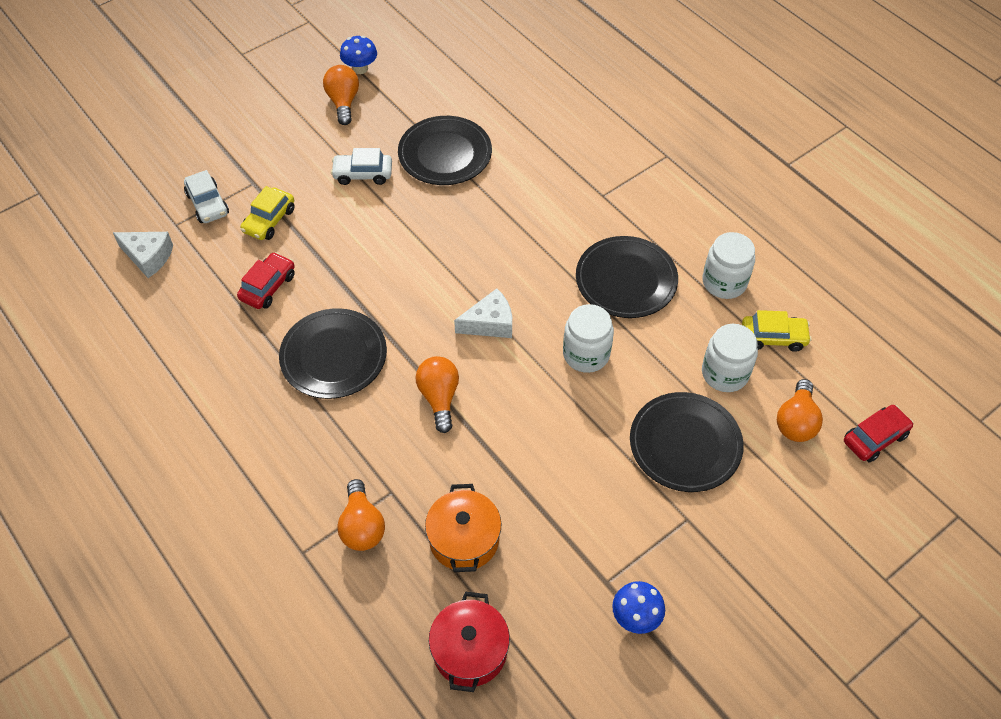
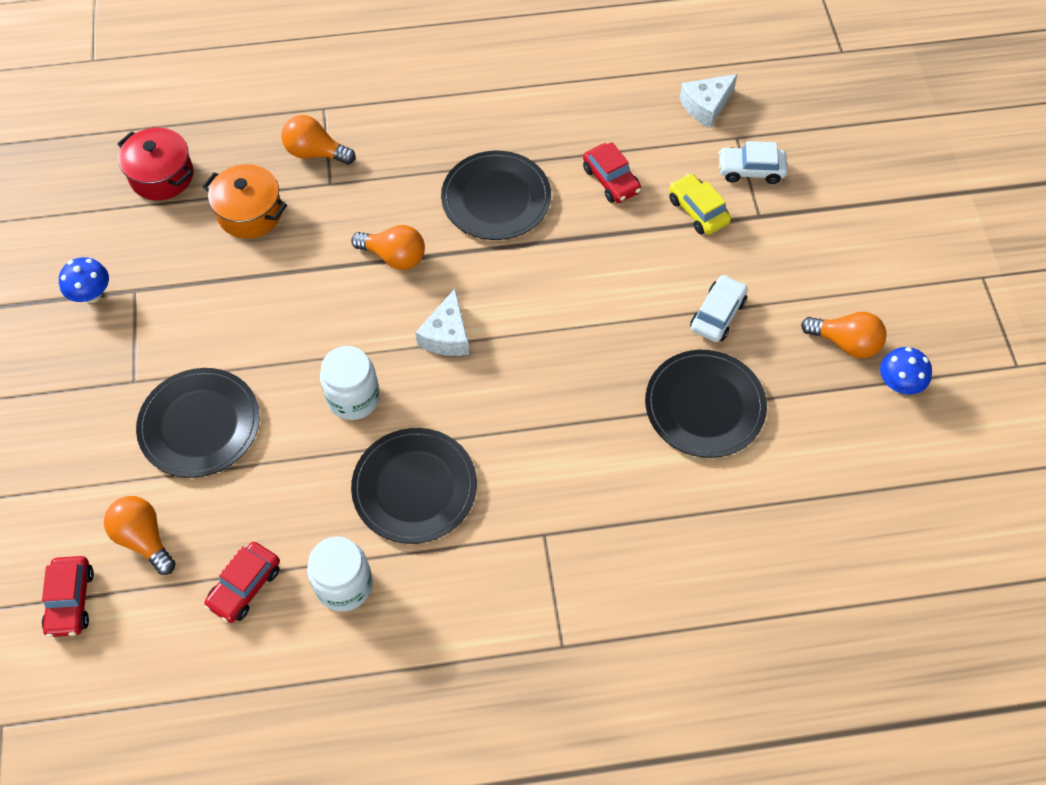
camera: 120 degrees right, 5 degrees up
white jar [702,324,758,392] -> none
yellow car [742,310,812,352] -> red car [204,542,280,623]

